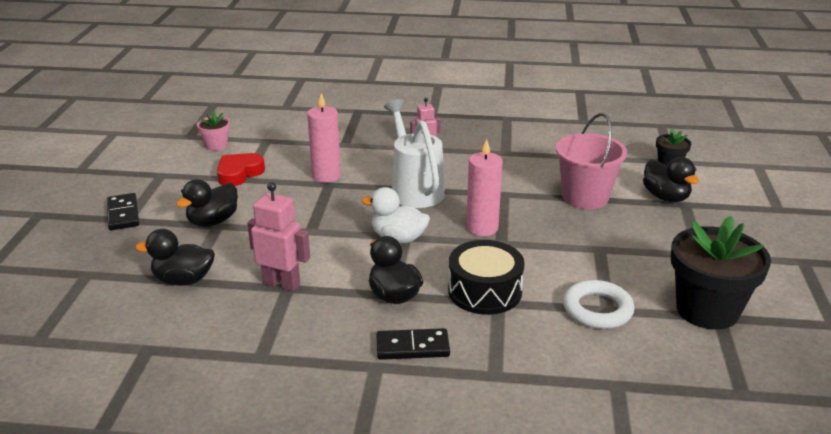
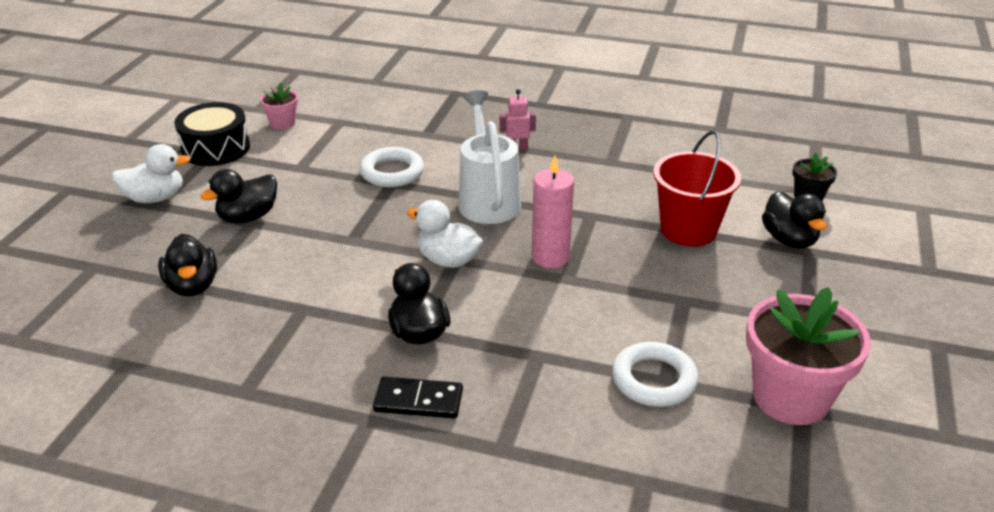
camera: 10 degrees right, 5 degrees up
black domino [107,193,139,230] -> white duck [111,144,191,203]
black duck [135,229,215,286] -> black duck turned 120 degrees counterclockwise [158,234,217,297]
red heart [217,153,265,186] -> none
pink robot [247,182,310,292] -> none
pink candle [307,93,341,183] -> white ring [360,147,424,187]
black drum [448,240,524,315] -> black drum moved to [174,102,250,166]
pink bucket [556,113,627,209] -> red bucket [653,130,741,246]
black flower pot [671,216,771,330] -> pink flower pot [746,287,871,425]

